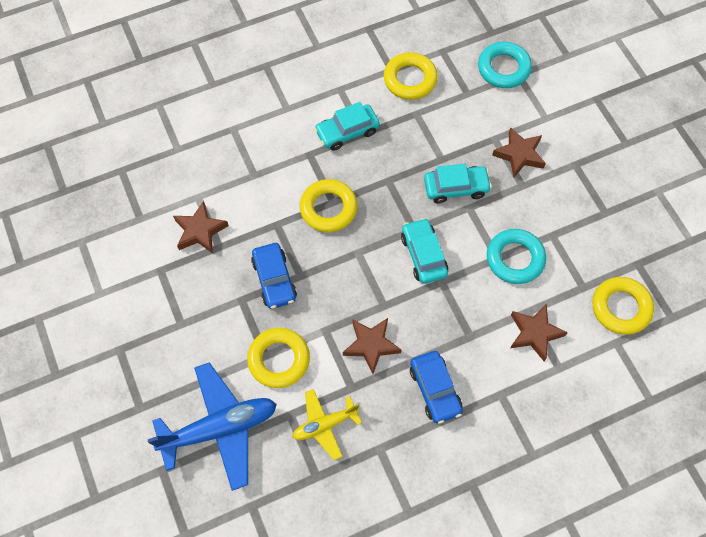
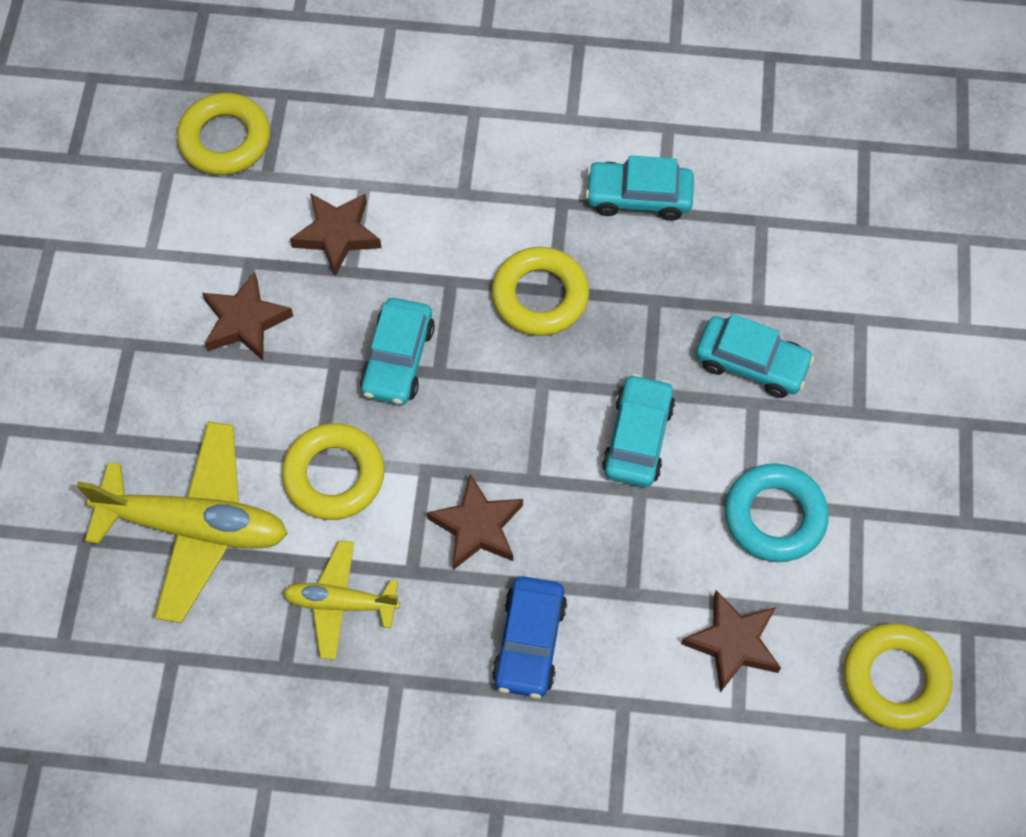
camera: 30 degrees right, 0 degrees up
blue plane [148,362,277,491] -> yellow plane [76,421,288,623]
blue car [251,243,297,309] -> turquoise car [360,298,435,405]
yellow ring [384,52,438,100] -> yellow ring moved to [177,93,270,175]
turquoise ring [478,42,532,88] -> none
brown star [492,127,546,177] -> brown star moved to [202,272,293,360]

